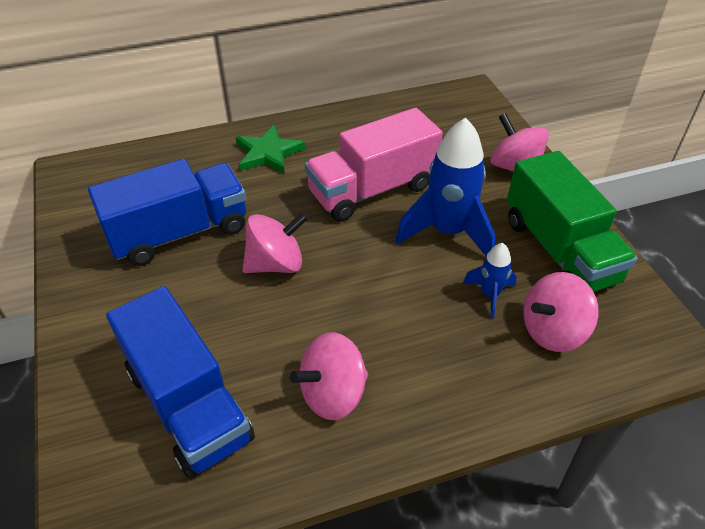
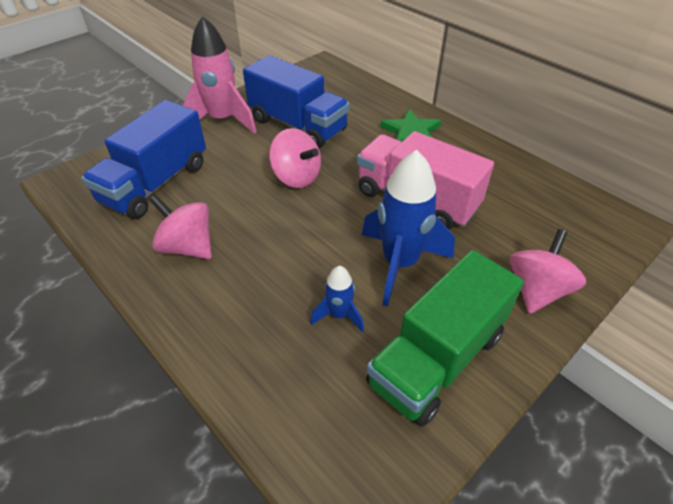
camera: 65 degrees right, 0 degrees up
pink spinning top [523,272,599,352] -> none
none -> pink rocket [182,16,257,134]

